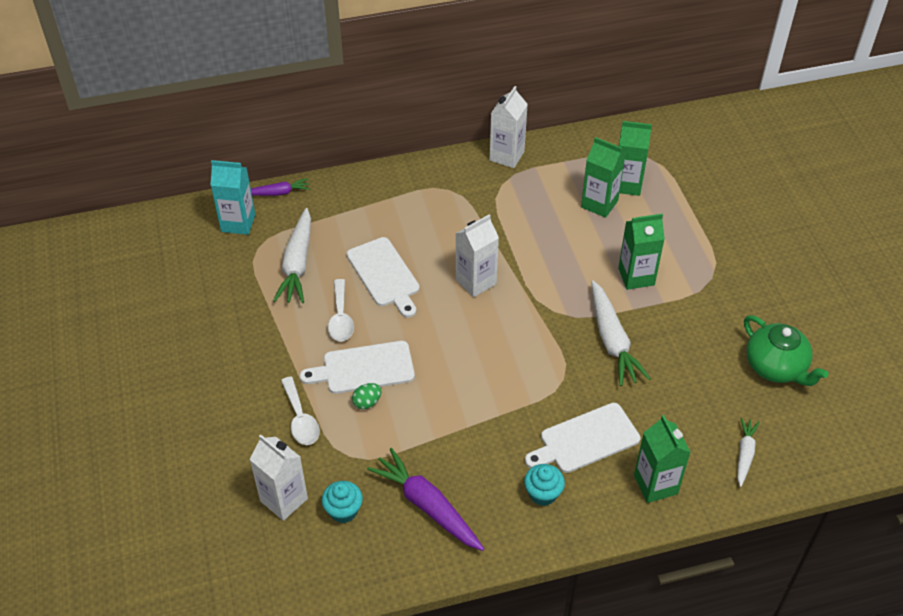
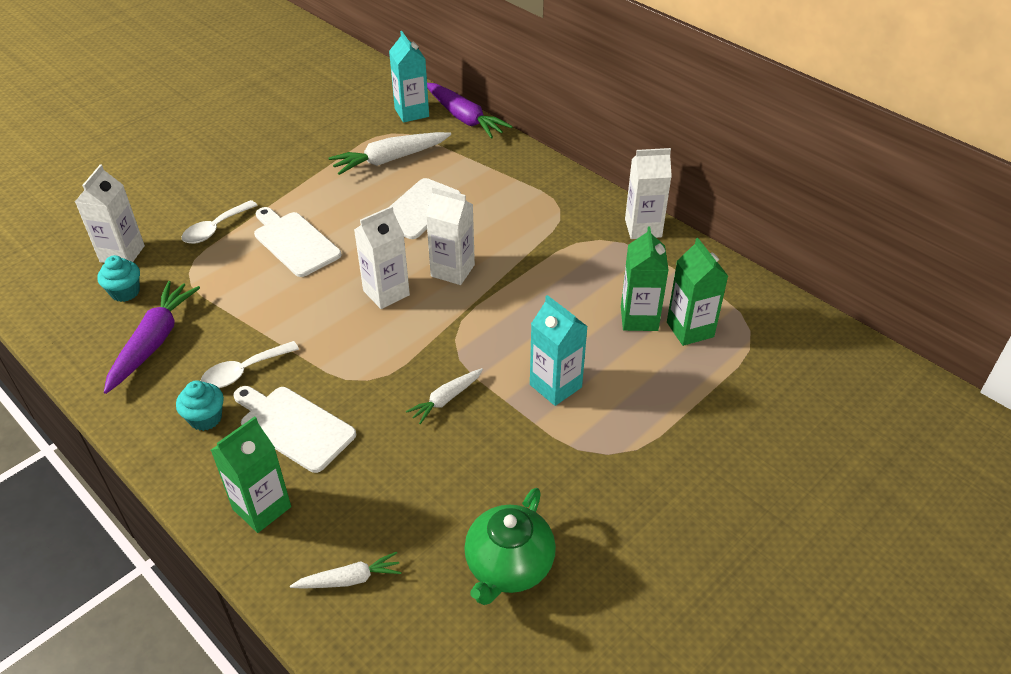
camera: 60 degrees right, 5 degrees down
purple carrot [251,178,310,196] -> purple carrot [427,83,513,138], size x1.75
white spoon [328,279,354,341] -> white spoon moved to [201,341,299,388]
green egg [352,383,382,409] -> none
white carrot [591,281,651,386] -> white carrot [406,368,483,424], size x0.57
green carton [618,214,665,290] -> turquoise carton [530,295,588,406]
none -> white carton [354,206,410,309]

